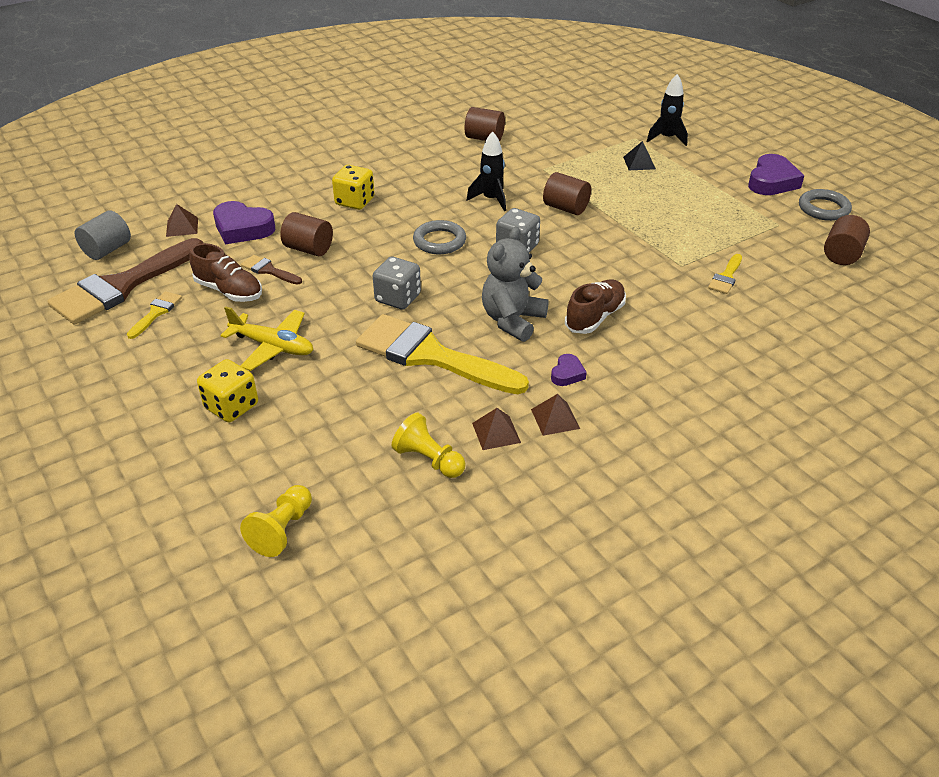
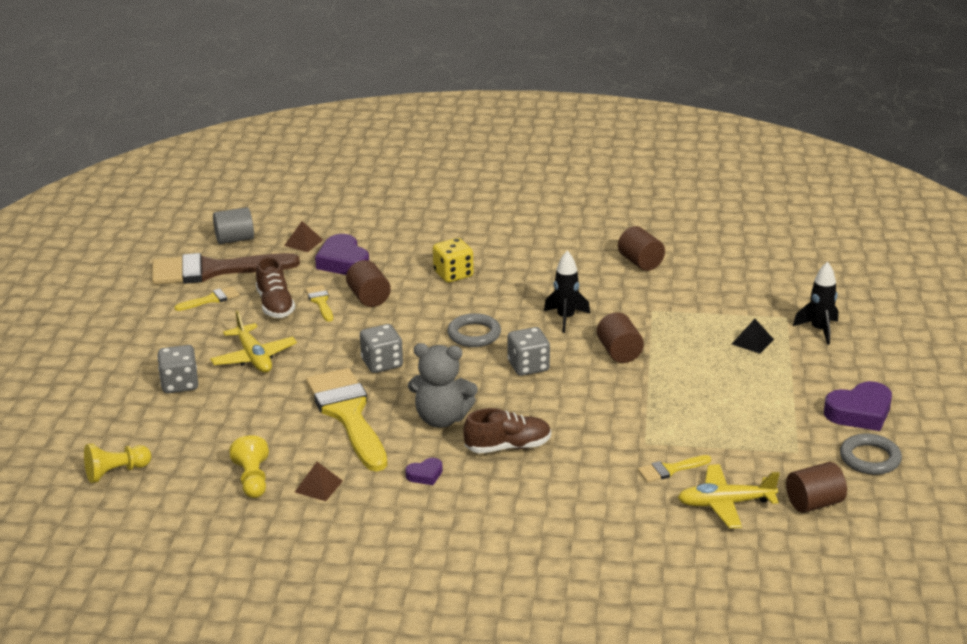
camera: 40 degrees right, 10 degrees down
yellow dice [197,359,258,423] -> grey dice [157,345,198,393]
brown brush [241,255,302,285] -> yellow brush [305,285,333,322]
grey teddy bear [482,227,549,342] -> grey teddy bear turned 150 degrees counterclockwise [408,343,478,428]
brown pyramid [531,394,580,436] -> none
none -> yellow plane [678,464,780,529]

